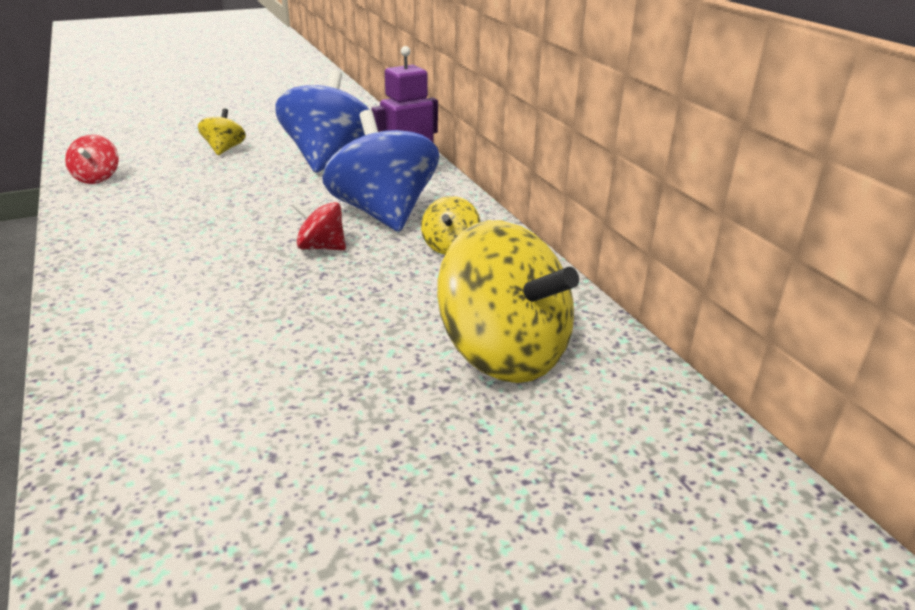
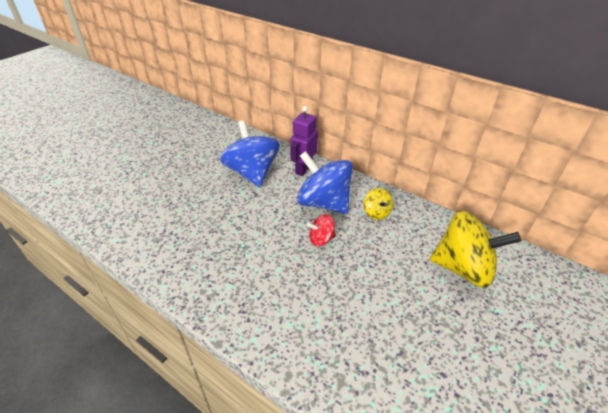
camera: 30 degrees left, 10 degrees up
red spinning top [65,134,119,184] -> none
yellow spinning top [198,109,246,155] -> none

